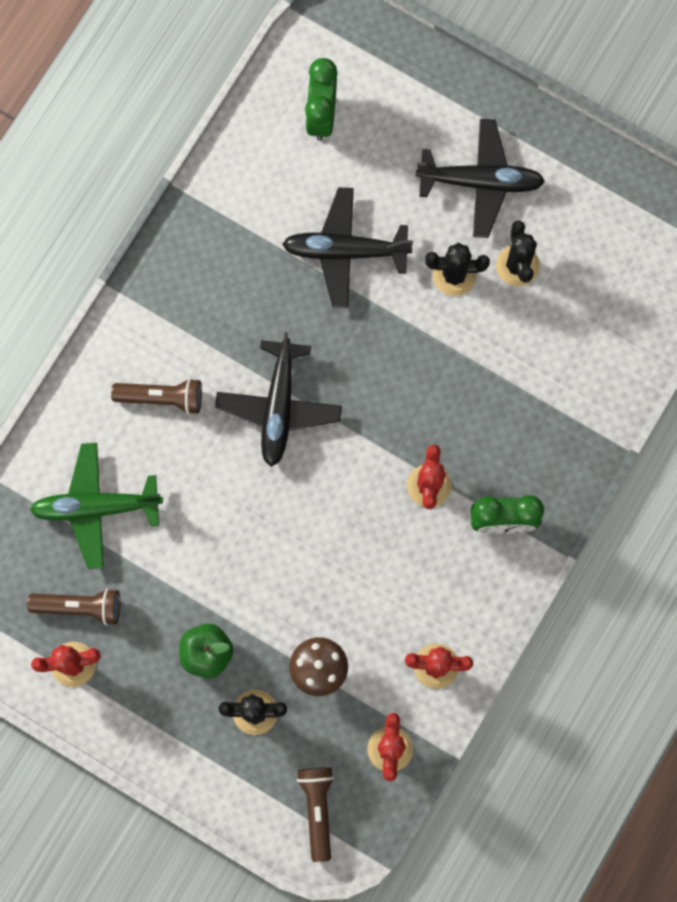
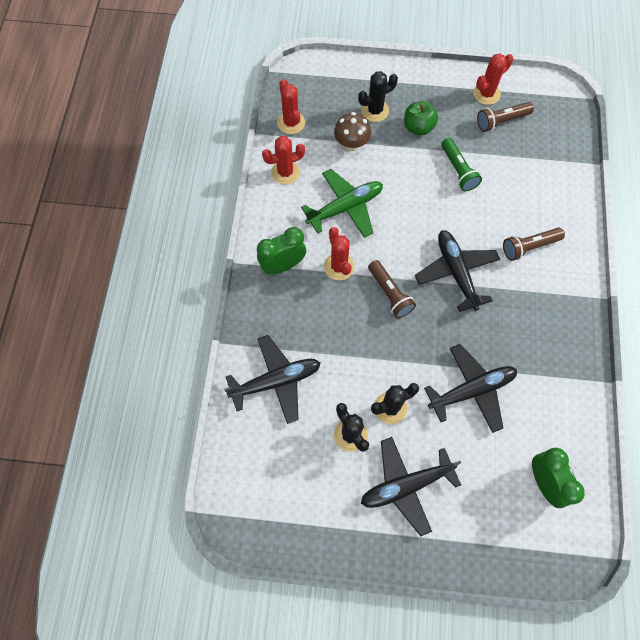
camera: 155 degrees right, 10 degrees down
green plane [30,443,163,569] -> green plane moved to [301,169,383,238]
brown flashlight [297,767,334,862] -> brown flashlight moved to [368,260,416,318]
none -> black plane [224,335,321,424]
none -> green flashlight [441,138,482,191]

